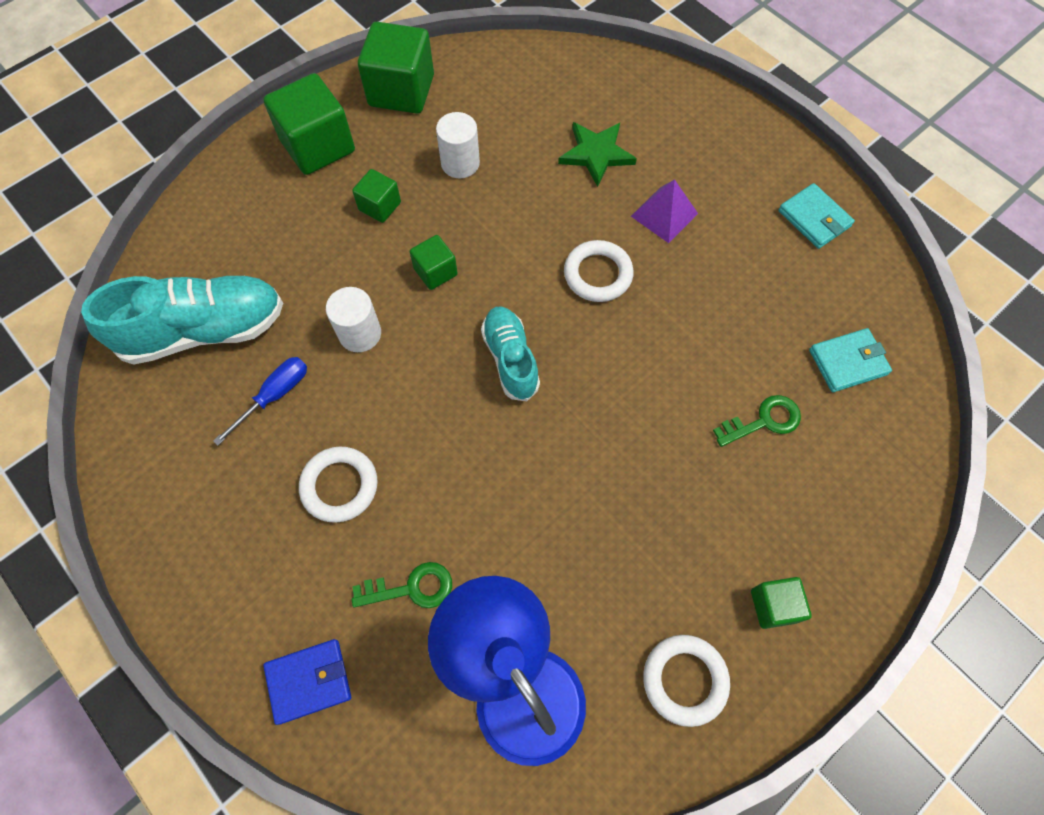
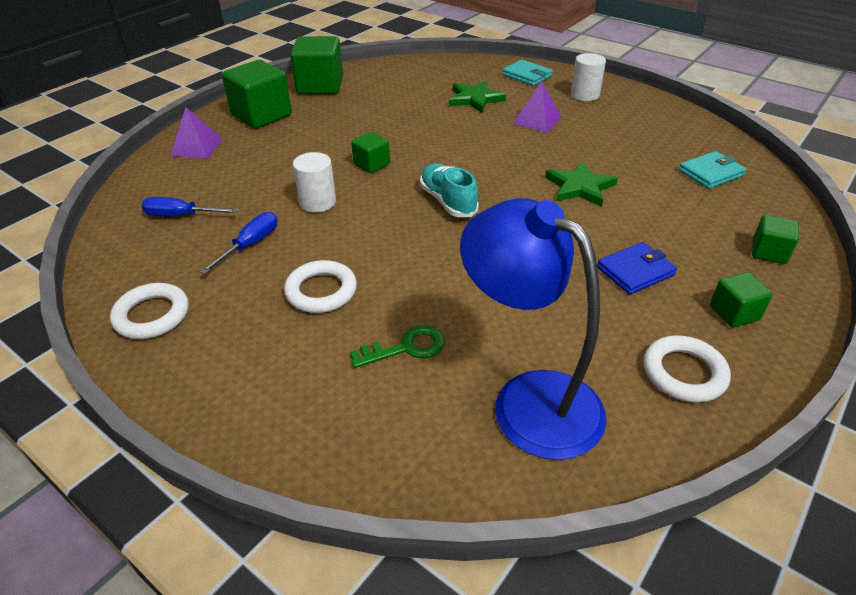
camera: 10 degrees left, 25 degrees down
turquoise shoe [81,276,283,365] -> blue screwdriver [142,197,238,216]
blue wallet [263,639,351,725] -> blue wallet moved to [597,242,677,295]
green cube [352,169,401,223] -> green cube moved to [752,215,799,264]
white cylinder [436,112,480,178] -> white cylinder moved to [571,53,606,101]
white ring [564,240,634,302] -> white ring moved to [110,283,189,339]
green key [713,395,801,447] -> none
turquoise wallet [778,183,855,249] -> turquoise wallet moved to [502,59,553,86]
none -> purple pyramid [171,107,223,159]
none -> green star [545,161,618,207]

